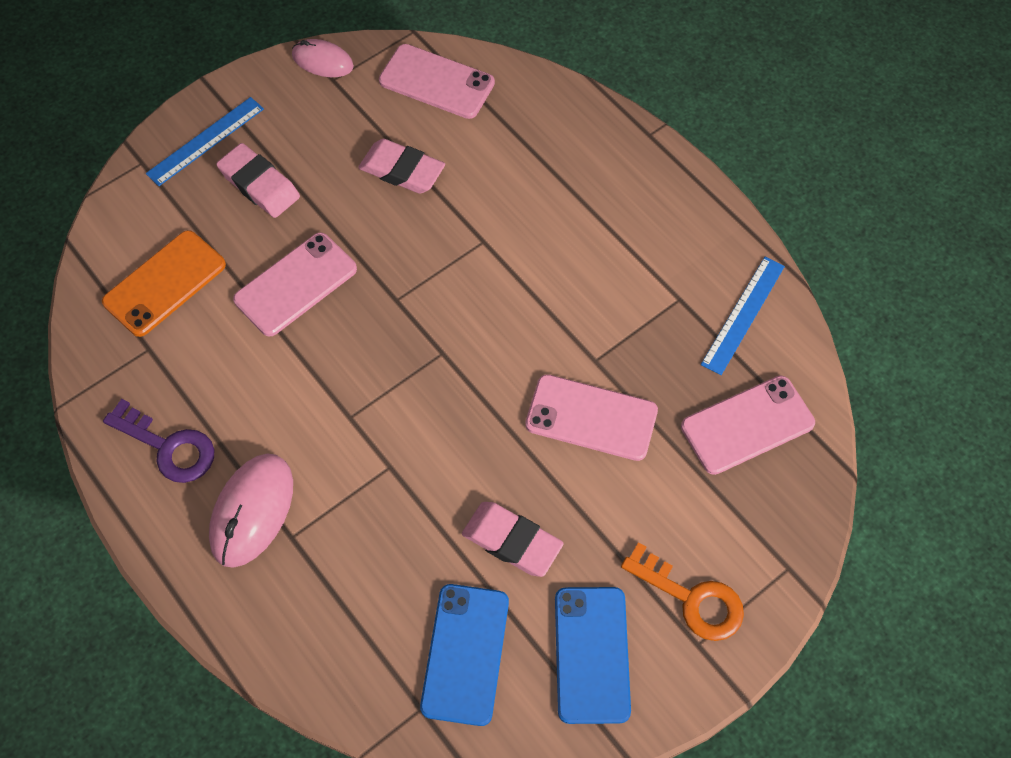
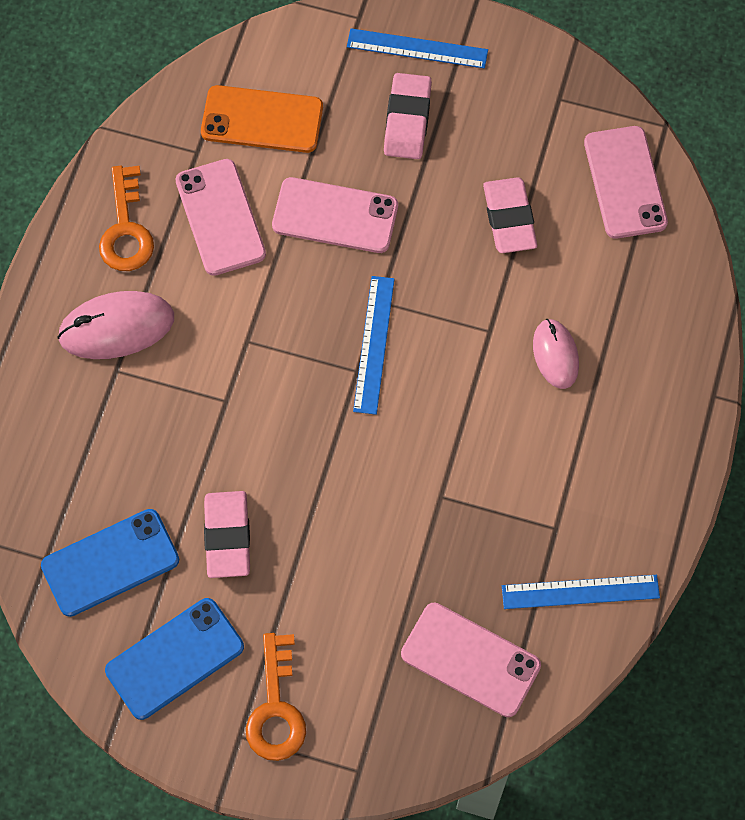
camera: 55 degrees right, 5 degrees up
purple key [103,399,215,483] -> orange key [99,166,154,271]
pink mouse [292,39,354,77] -> pink mouse moved to [533,319,579,389]
pink phone [525,374,658,461] -> pink phone moved to [175,159,266,276]
none -> blue ruler [353,276,395,415]

